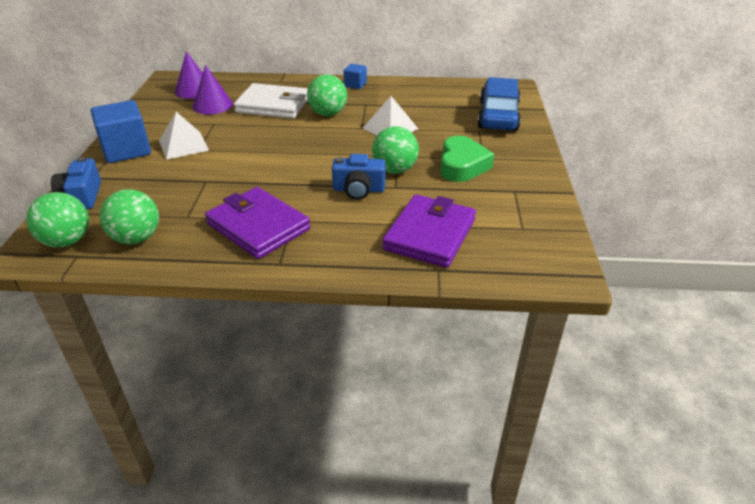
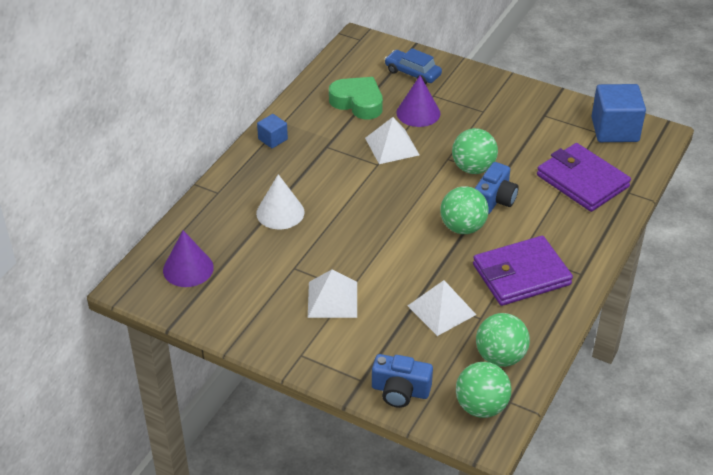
camera: 65 degrees left, 5 degrees up
blue cube [91,100,151,163] -> blue cube moved to [591,84,646,142]
purple cone [193,65,233,115] -> purple cone moved to [396,76,440,127]
white wallet [234,83,308,119] -> white cone [256,174,305,229]
green ball [307,74,347,116] -> green ball moved to [440,186,488,234]
green heart [440,136,494,182] -> green heart moved to [329,77,383,119]
blue car [477,77,521,131] -> blue car [384,48,442,85], size x0.62
none -> white pyramid [408,280,476,336]

